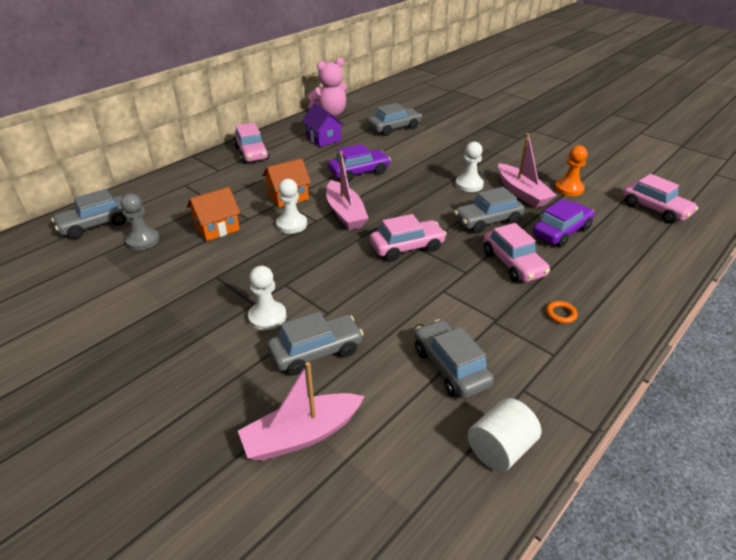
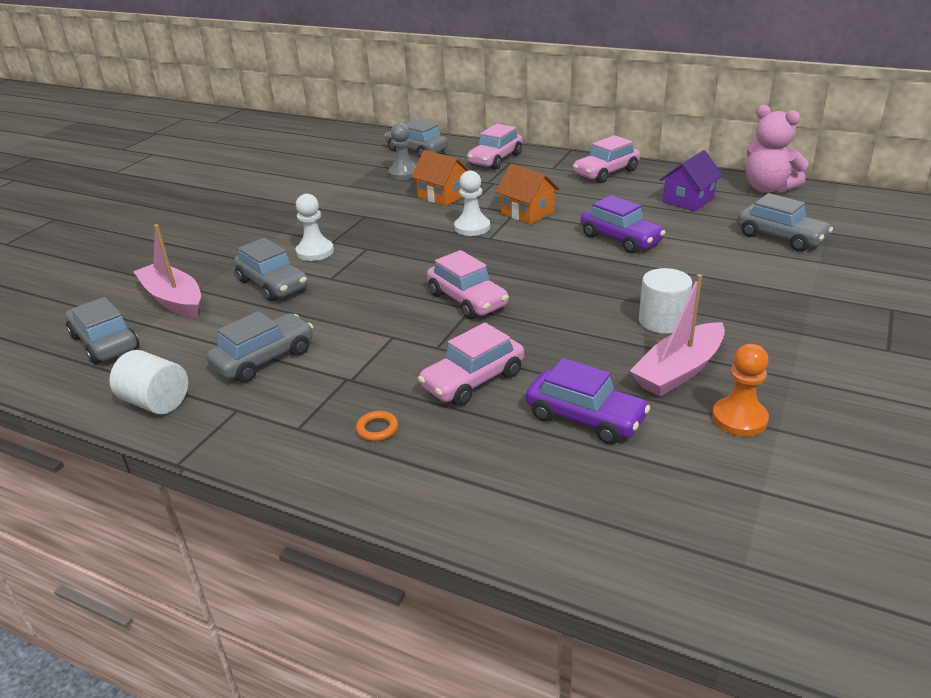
camera: 75 degrees right, 5 degrees down
pink boat [326,151,369,230] -> none
grey car [454,187,524,234] -> grey car moved to [66,297,139,365]
white pawn [455,142,484,192] -> white cylinder [639,268,692,334]
pink car [623,174,698,224] -> pink car moved to [467,124,522,170]

